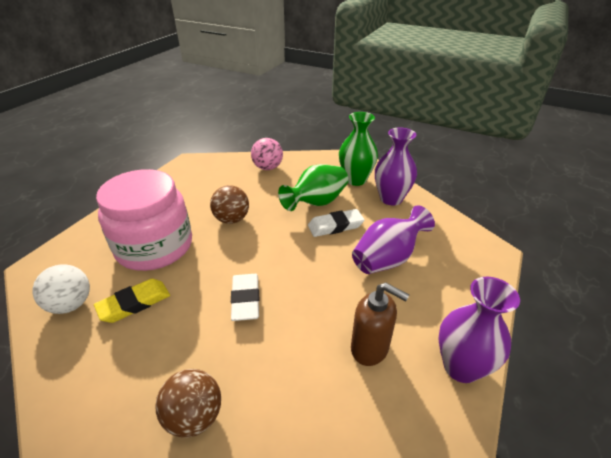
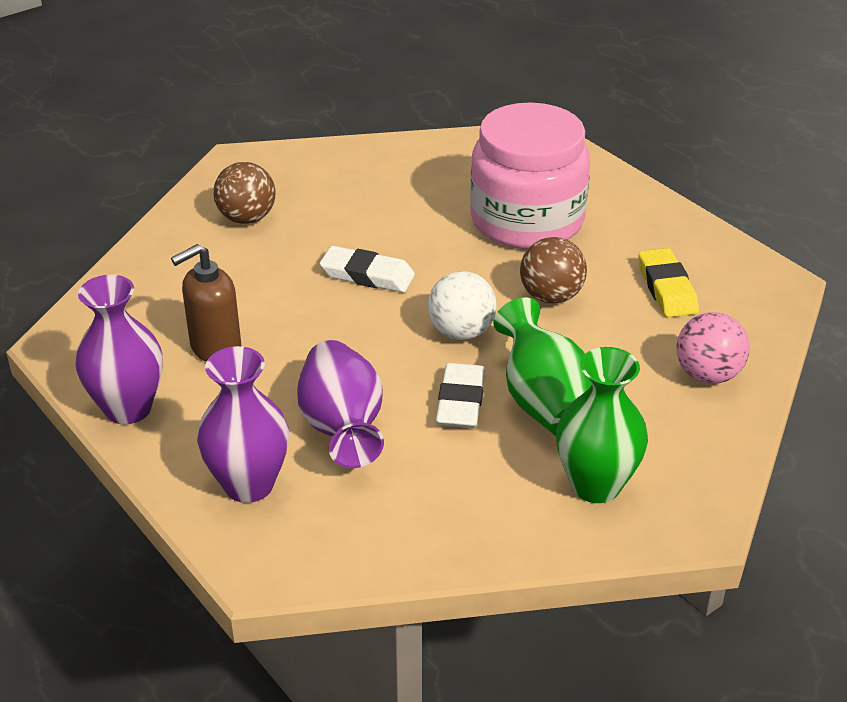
camera: 115 degrees right, 0 degrees up
white ball [33,264,90,314] -> white ball moved to [428,271,497,340]
yellow eraser [94,279,170,323] -> yellow eraser moved to [638,248,699,317]
purple vase [375,128,417,205] -> purple vase moved to [197,346,289,503]

